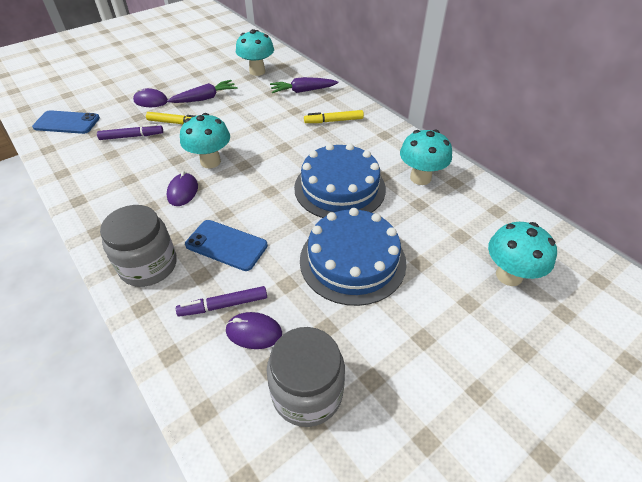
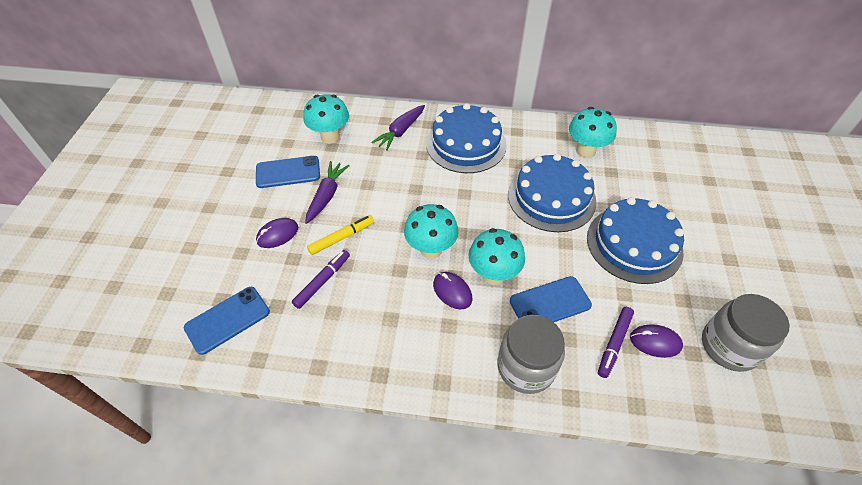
camera: 45 degrees left, 5 degrees up
purple mouse [226,312,282,349] -> purple mouse turned 45 degrees clockwise [630,324,683,358]
yellow marker [304,110,364,123] -> blue cake [426,103,507,173]
turquoise mushroom [488,222,557,286] -> turquoise mushroom moved to [469,228,525,285]
none -> blue phone [256,156,320,188]

